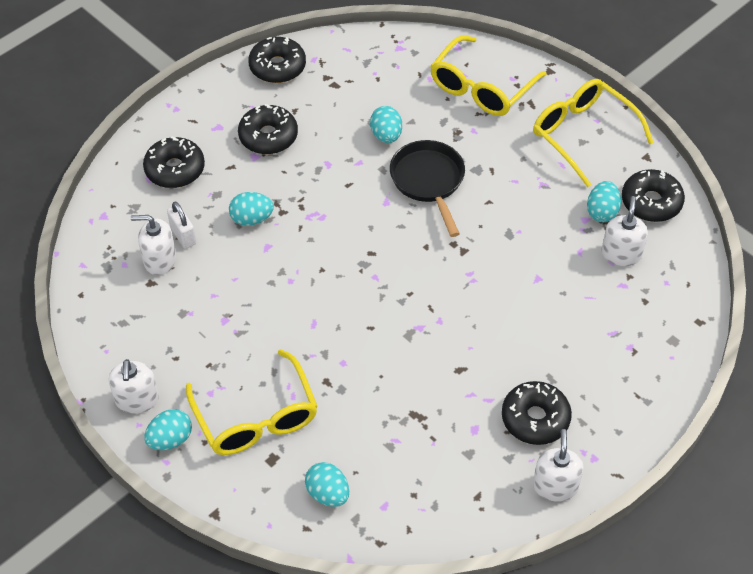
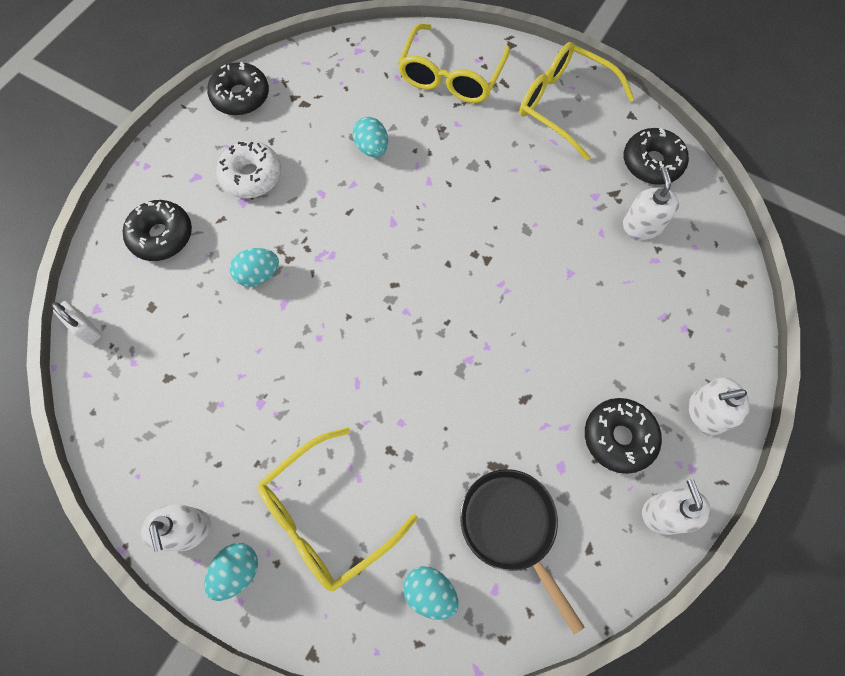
camera: 15 degrees left, 15 degrees up
white soap dispenser [131,215,176,275] -> white soap dispenser moved to [689,378,749,435]
white padlock [167,202,196,249] -> white padlock moved to [52,301,102,345]
yellow glasses [186,349,318,455] -> yellow glasses turned 90 degrees clockwise [258,428,417,592]
black donut [238,104,298,154] -> white donut [216,141,281,198]
black pan [390,140,465,237] -> black pan moved to [460,469,585,635]
turquoise egg [587,181,621,222] -> none

